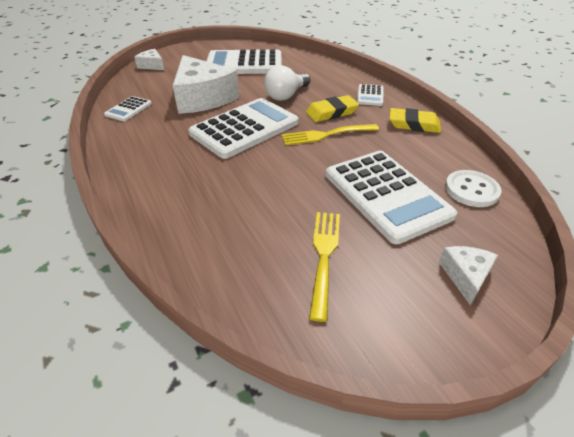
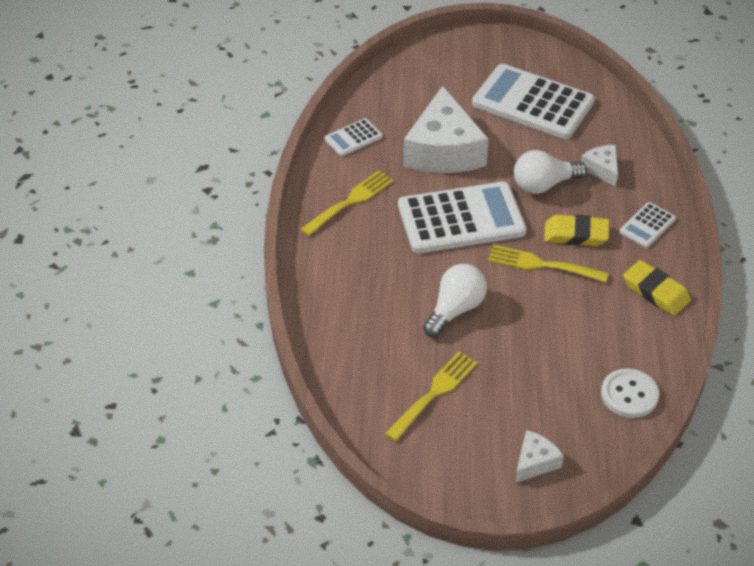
camera: 30 degrees right, 5 degrees up
white cheese [135,49,164,70] -> white cheese moved to [581,145,618,187]
white calculator [326,151,457,244] -> none
none -> yellow fork [300,170,393,236]
none -> white light bulb [423,264,487,337]

